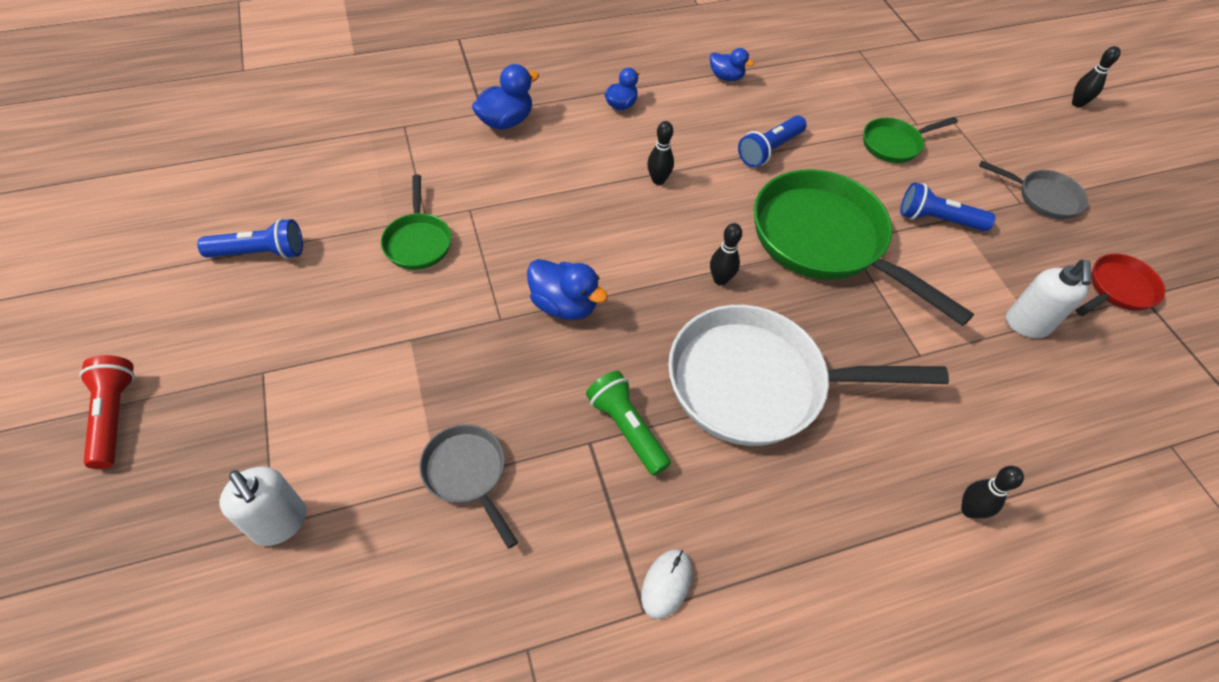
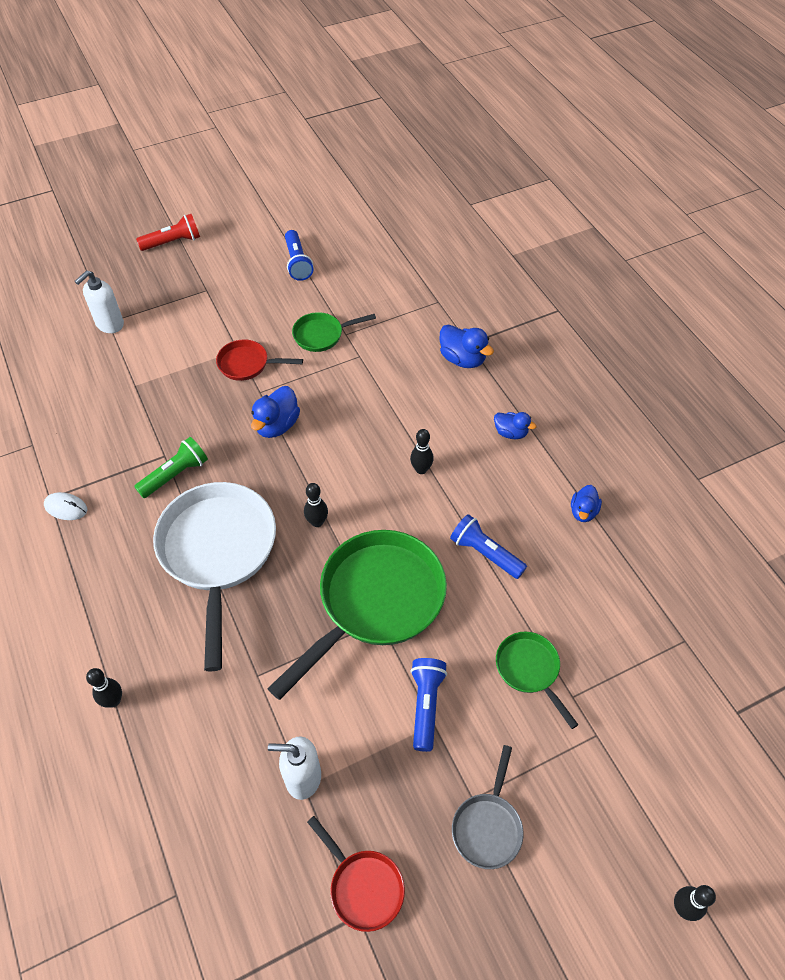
camera: 85 degrees right, 0 degrees up
grey pan [419,424,518,549] -> none
none -> red pan [216,339,303,381]

